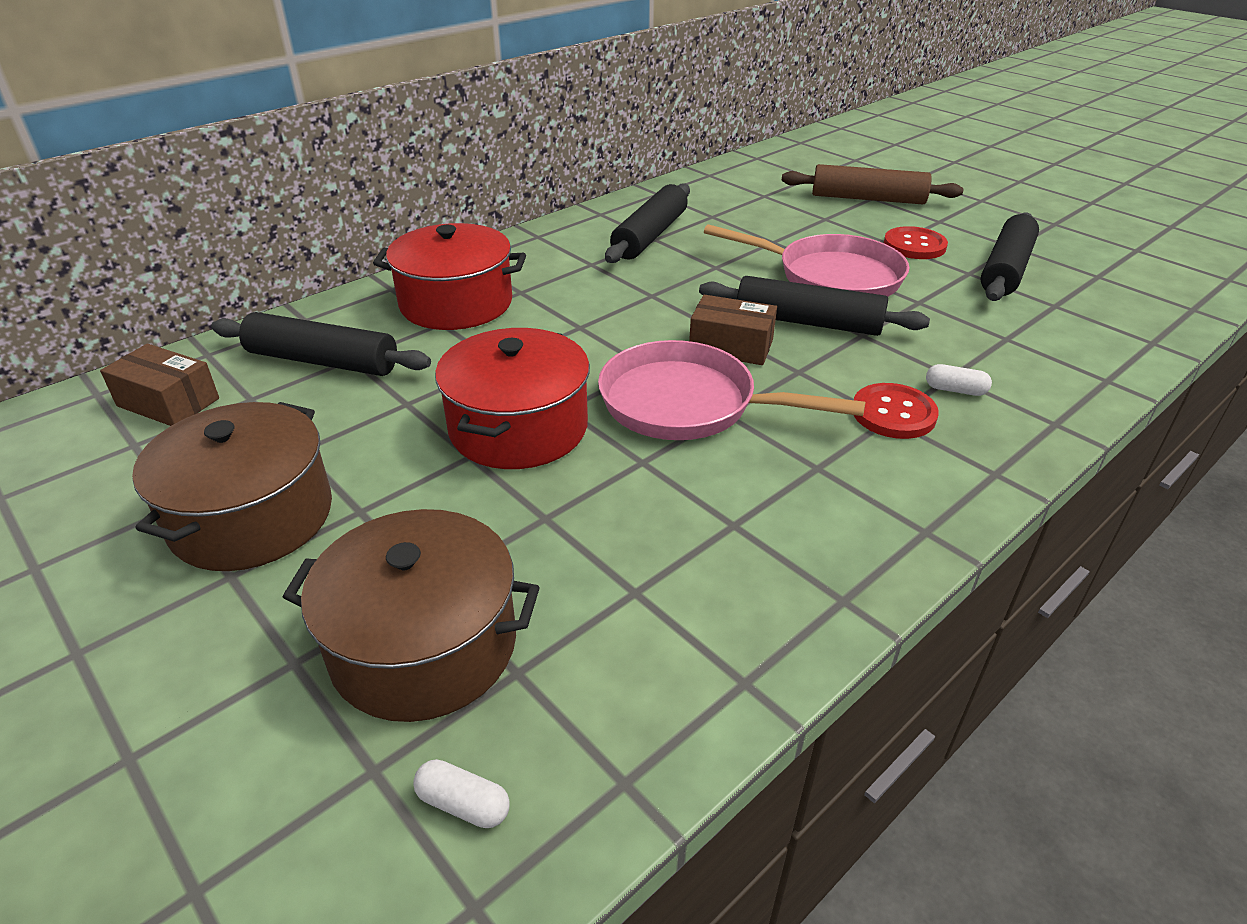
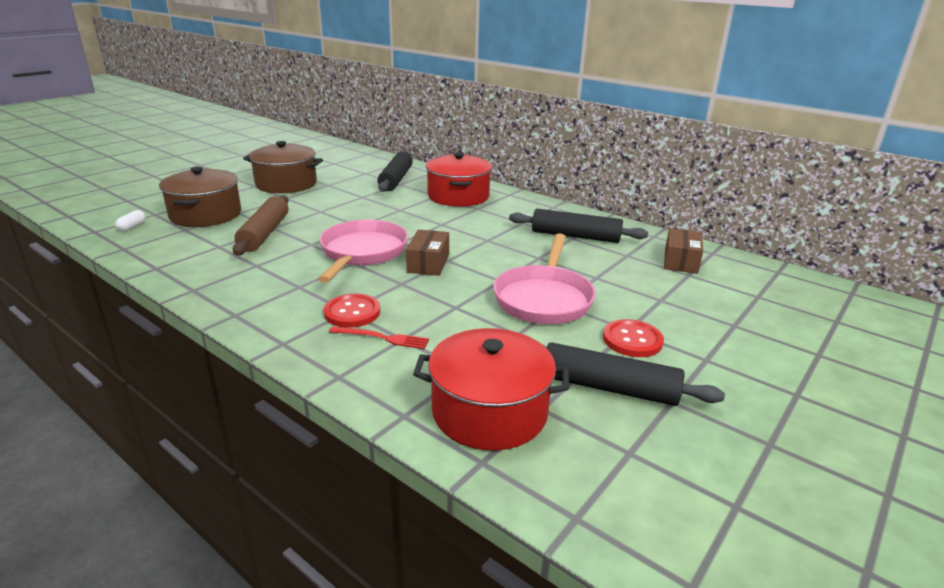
camera: 80 degrees right, 10 degrees down
brown box [100,344,219,426] -> brown box moved to [664,228,703,274]
red pot [435,328,590,469] -> red pot moved to [413,328,569,451]
black rolling pin [699,276,930,336] -> none
brown rolling pin [782,164,963,204] -> brown rolling pin moved to [233,195,288,255]
white capsule [926,364,992,396] -> red fork [329,326,429,349]

